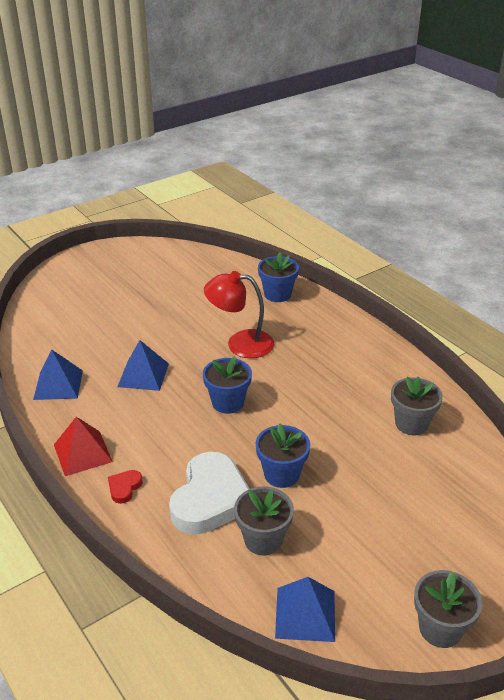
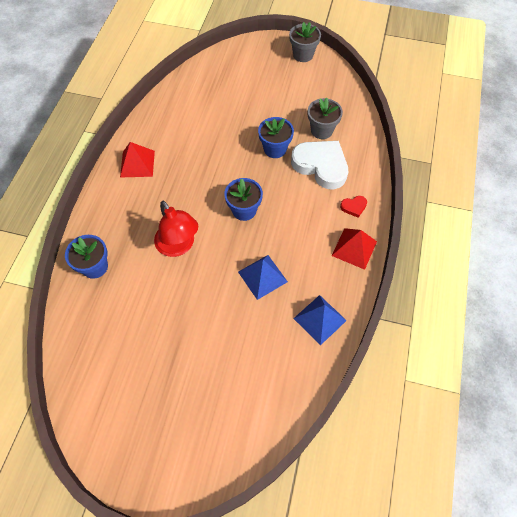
camera: 130 degrees left, 25 degrees up
white heart [169,452,249,535] -> white heart turned 60 degrees clockwise [291,141,348,189]
blue pyramid [275,577,335,642] -> none
grey flower pot [391,376,443,435] -> none
none -> red pyramid [120,142,155,178]

